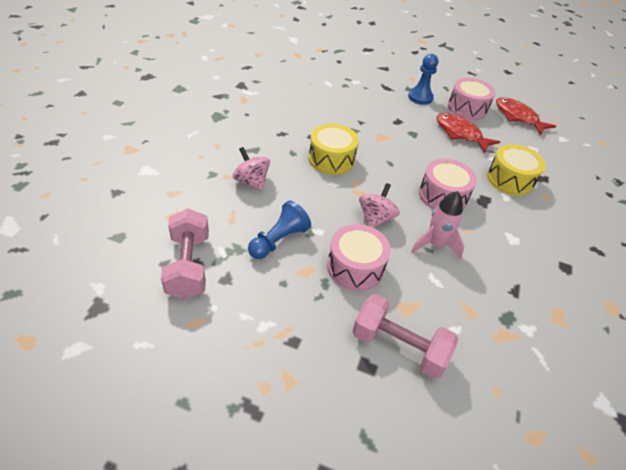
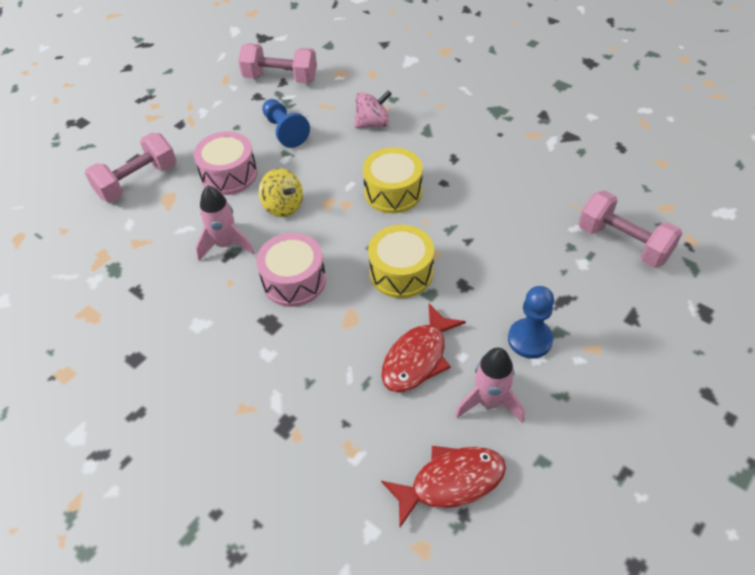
camera: 115 degrees right, 5 degrees up
pink spinning top [359,183,400,228] -> yellow spinning top [259,169,303,217]
red fish [437,113,500,153] -> red fish turned 150 degrees clockwise [381,304,466,392]
pink drum [448,78,495,120] -> pink rocket [455,348,524,423]
yellow drum [487,144,545,196] -> yellow drum moved to [368,225,434,298]
none -> pink dumbbell [578,190,682,268]

